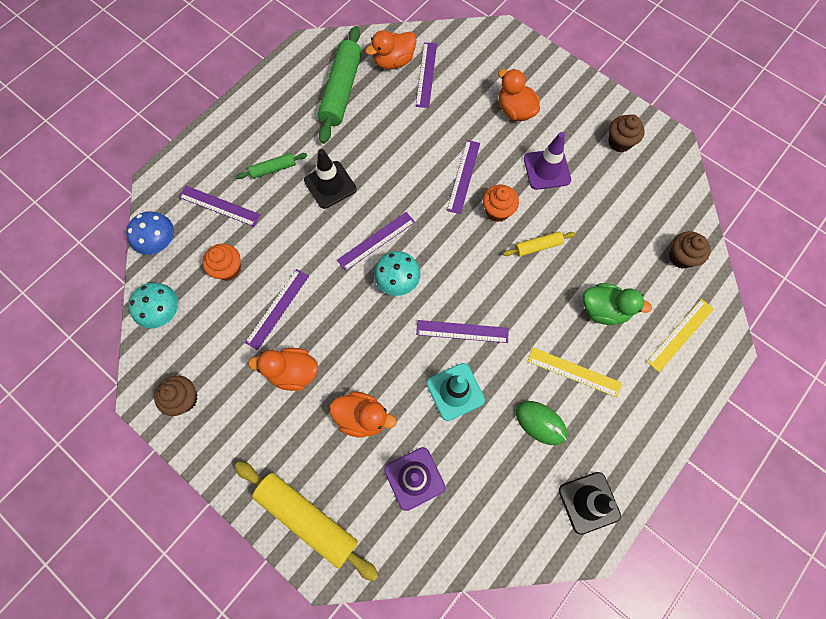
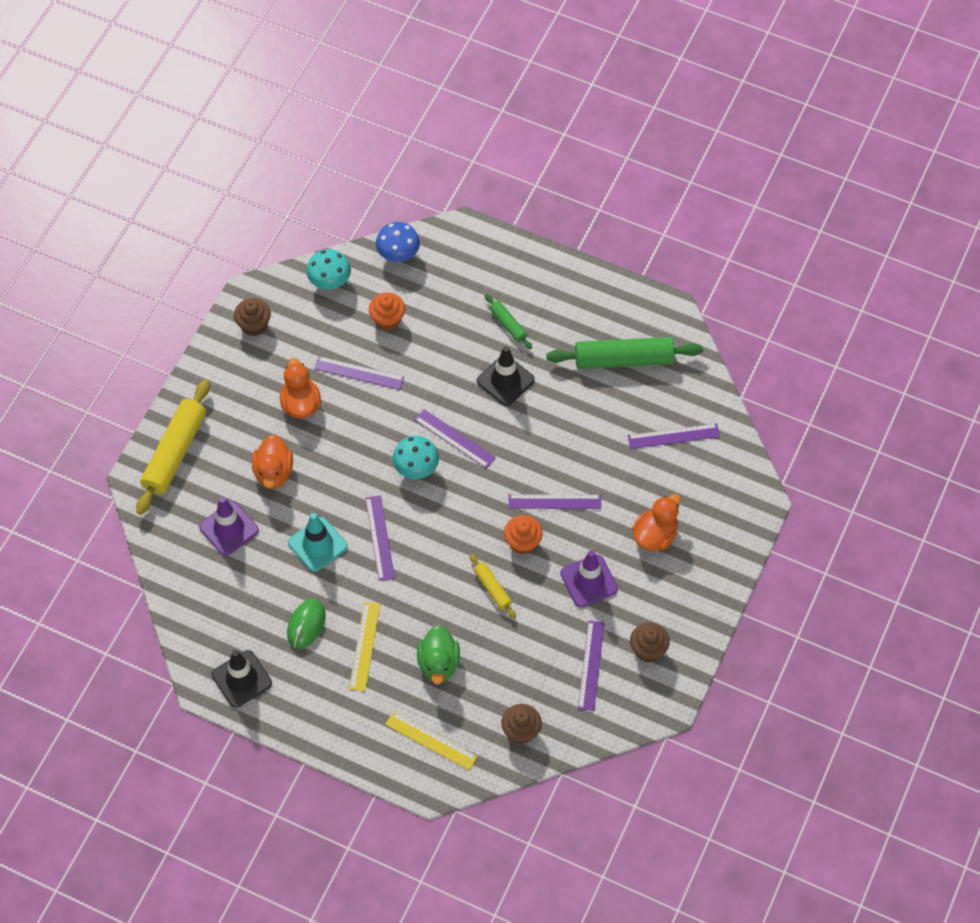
camera: 75 degrees right, 10 degrees down
purple ruler [179,186,261,227] -> purple ruler moved to [578,621,605,711]
orange duck [365,30,416,70] -> none

